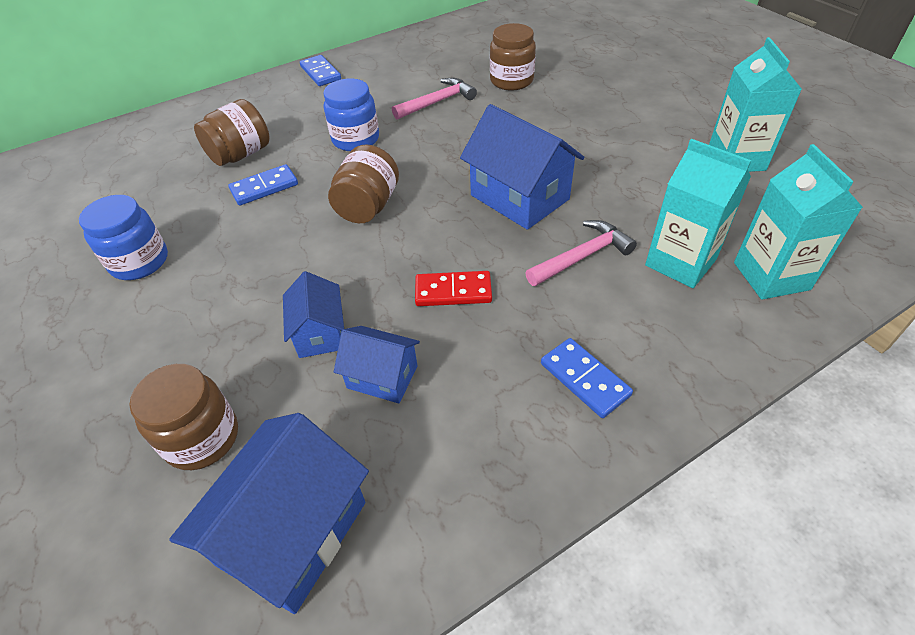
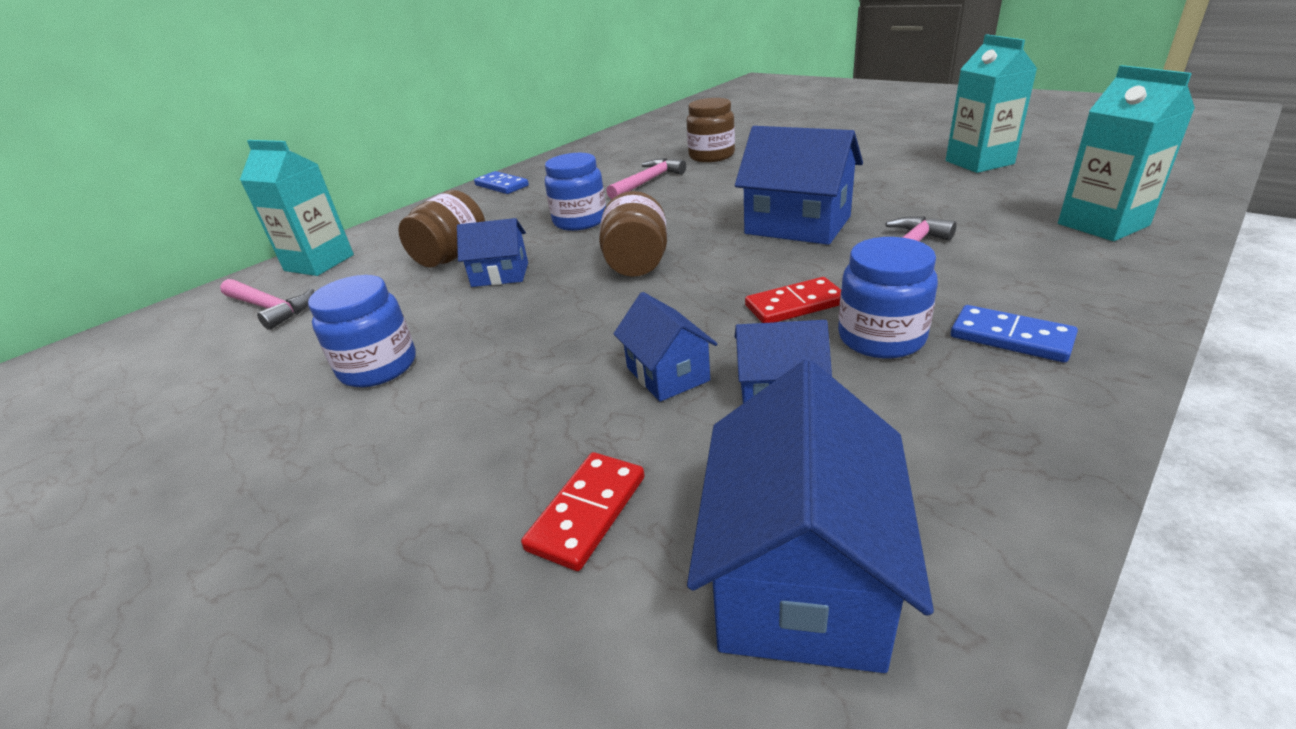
camera: 15 degrees left, 15 degrees down
brown jar [130,364,238,470] -> red domino [521,452,645,571]
blue domino [228,164,298,206] -> blue house [457,218,528,287]
turquoise carton [645,139,751,288] -> turquoise carton moved to [240,140,354,276]
none -> pink hammer [220,279,314,330]
none -> blue jar [838,237,938,359]

